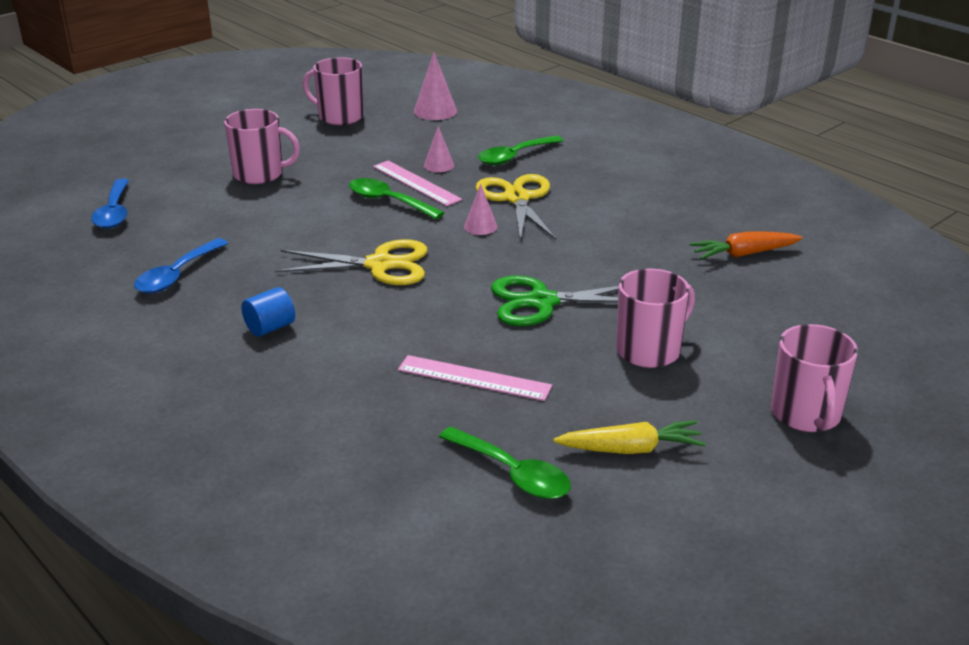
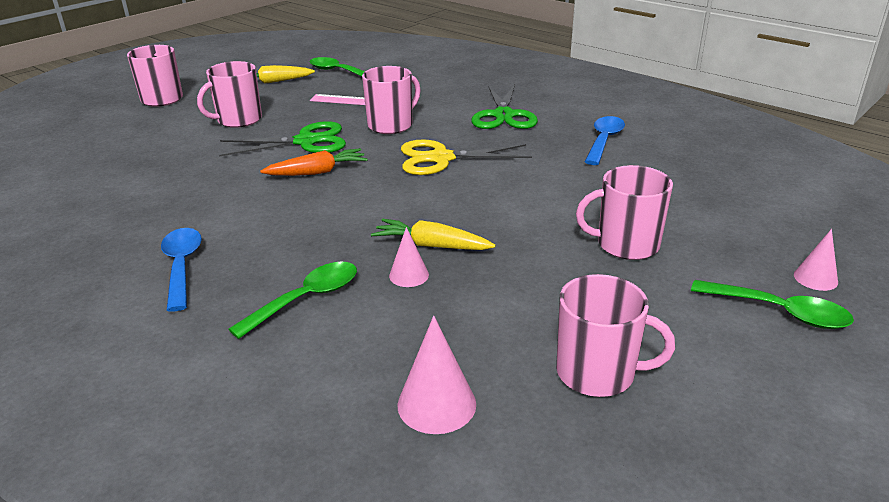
camera: 175 degrees right, 0 degrees up
blue spoon [91,179,129,229] -> blue spoon moved to [161,228,202,312]
blue cylinder [241,287,295,336] -> green scissors [471,84,538,129]
green spoon [349,178,444,219] -> green spoon moved to [691,280,854,329]
pink ruler [373,161,462,206] -> yellow carrot [371,219,496,250]
pink cone [464,184,497,235] -> pink cone moved to [794,229,838,291]
yellow scissors [475,174,556,241] -> none
orange carrot [689,231,803,260] -> orange carrot moved to [260,148,368,176]
none -> pink mug [362,66,421,134]

